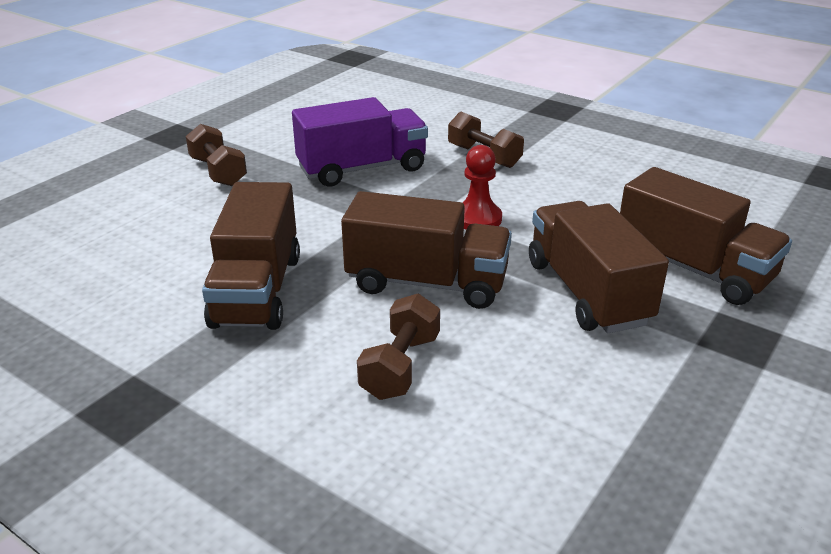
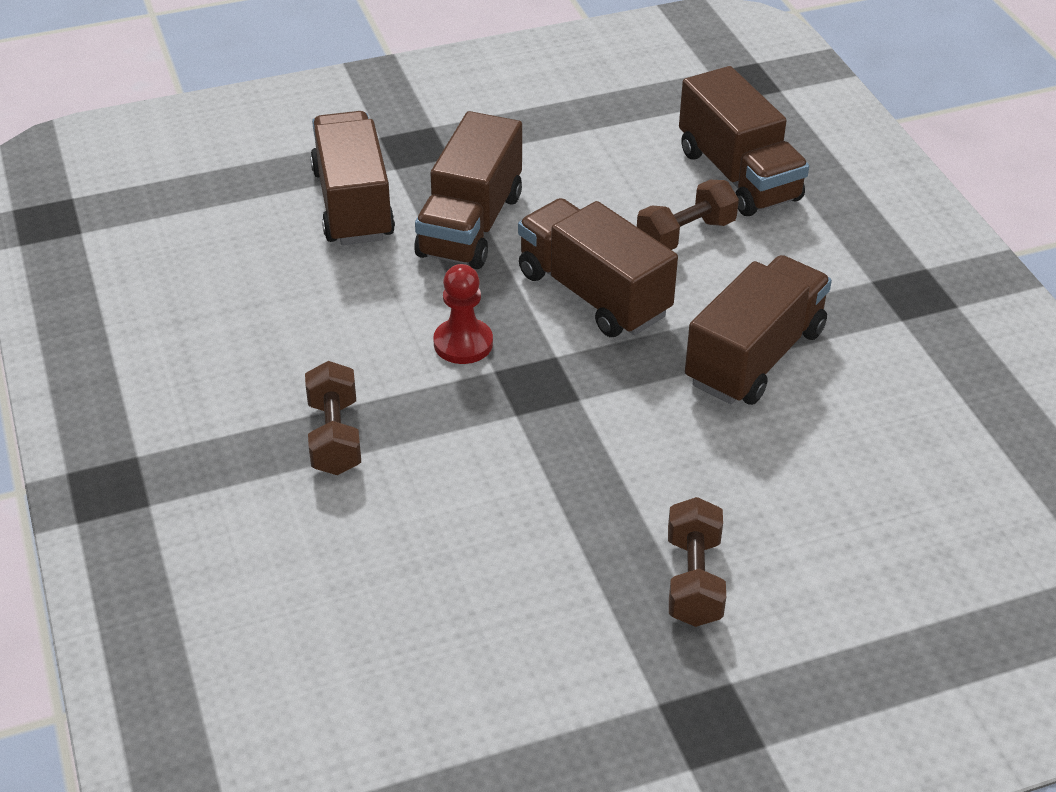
camera: 145 degrees left, 10 degrees up
purple truck [292,97,428,186] -> none
none -> brown truck [679,66,809,216]

